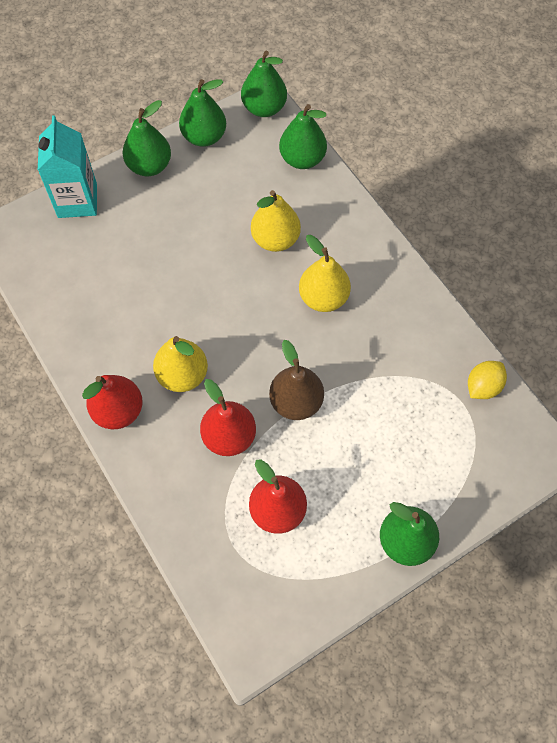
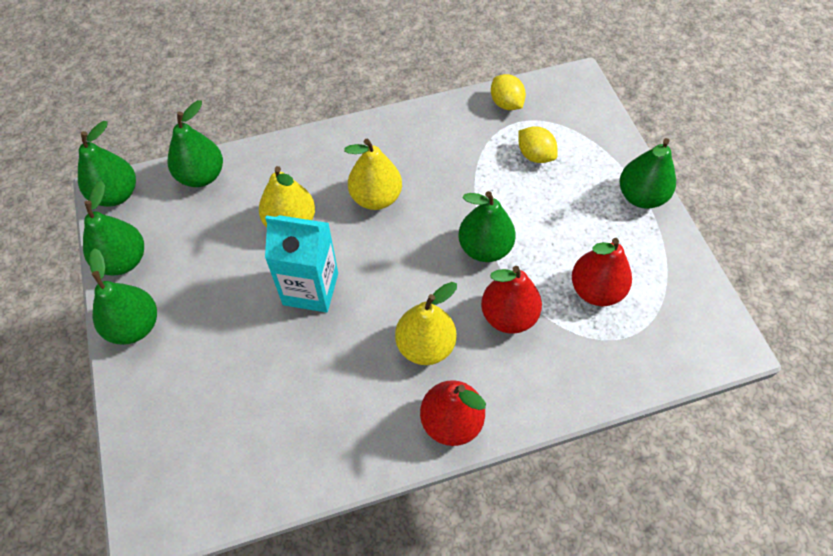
camera: 75 degrees left, 5 degrees down
turquoise carton [38,115,97,218] -> turquoise carton moved to [265,215,338,313]
brown pear [269,340,324,420] -> green pear [458,191,516,262]
none -> yellow lemon [518,126,558,163]

